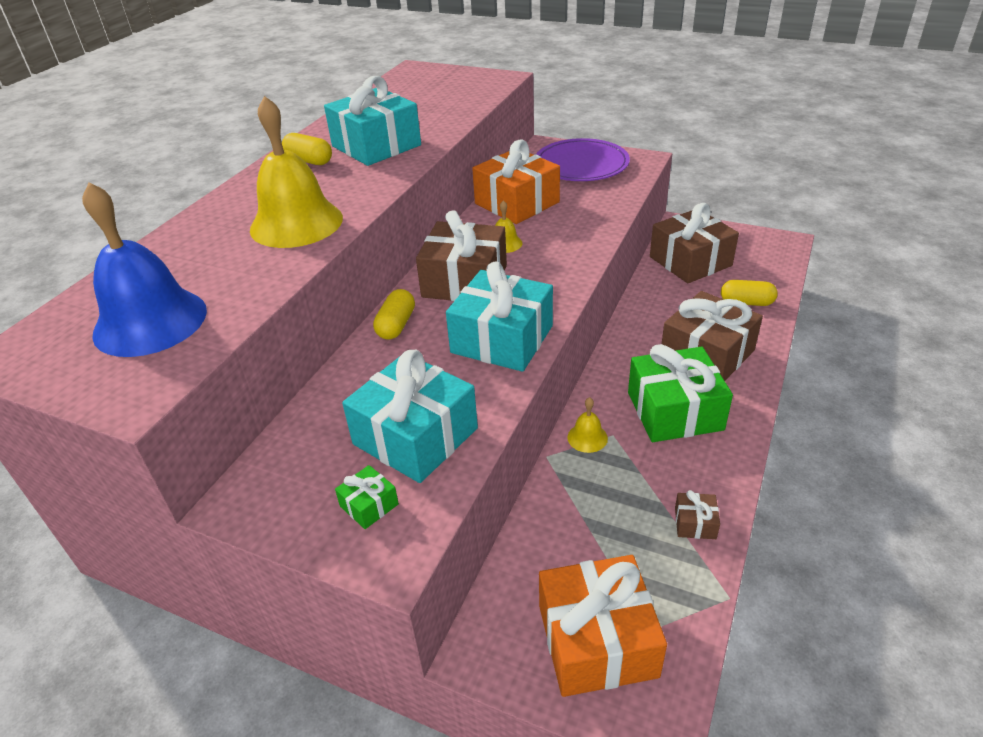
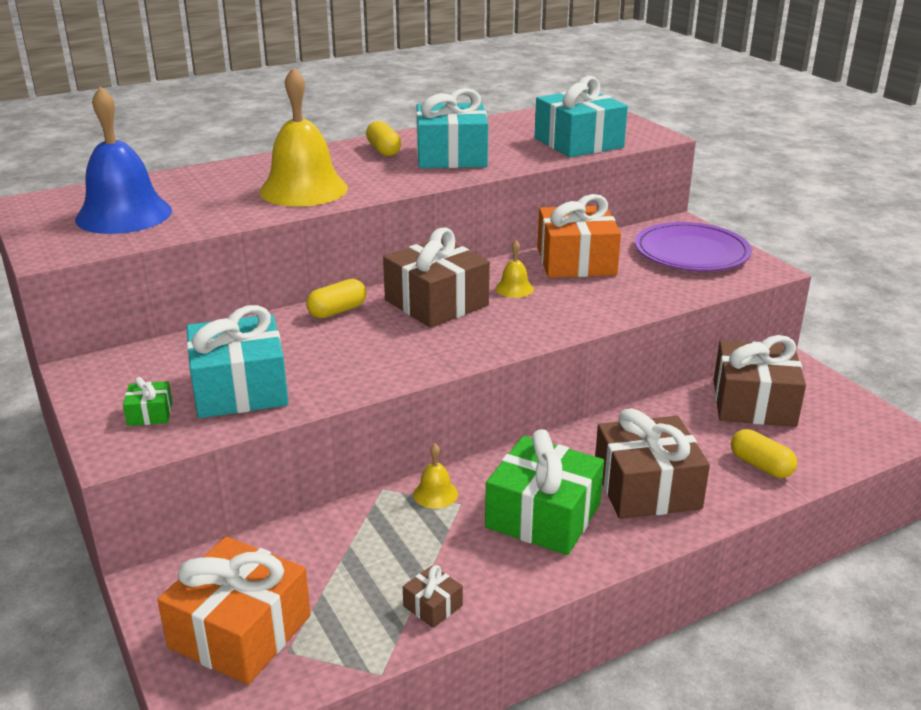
camera: 35 degrees right, 10 degrees down
turquoise gift [446,261,553,372] -> turquoise gift moved to [535,76,628,157]

